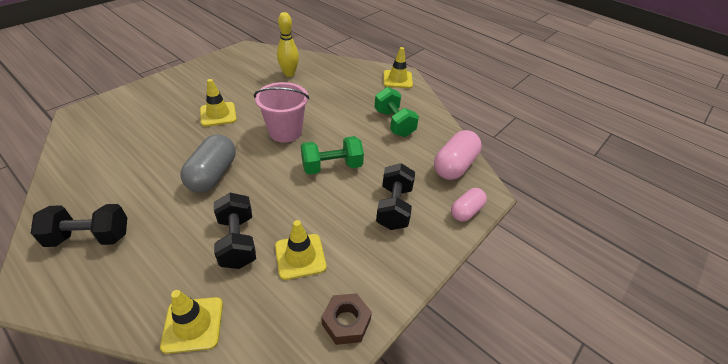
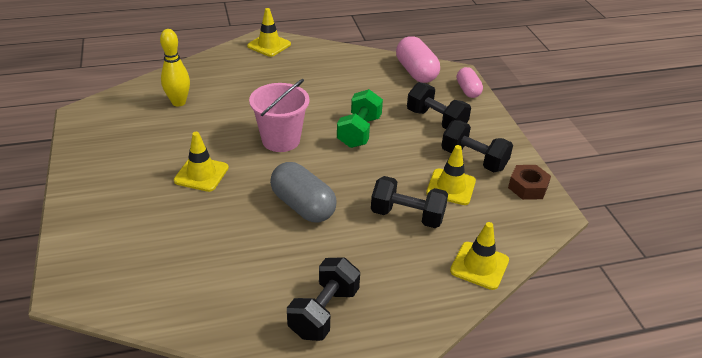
camera: 55 degrees left, 5 degrees down
green dumbbell [374,87,419,137] -> none
none -> black dumbbell [441,120,513,172]

